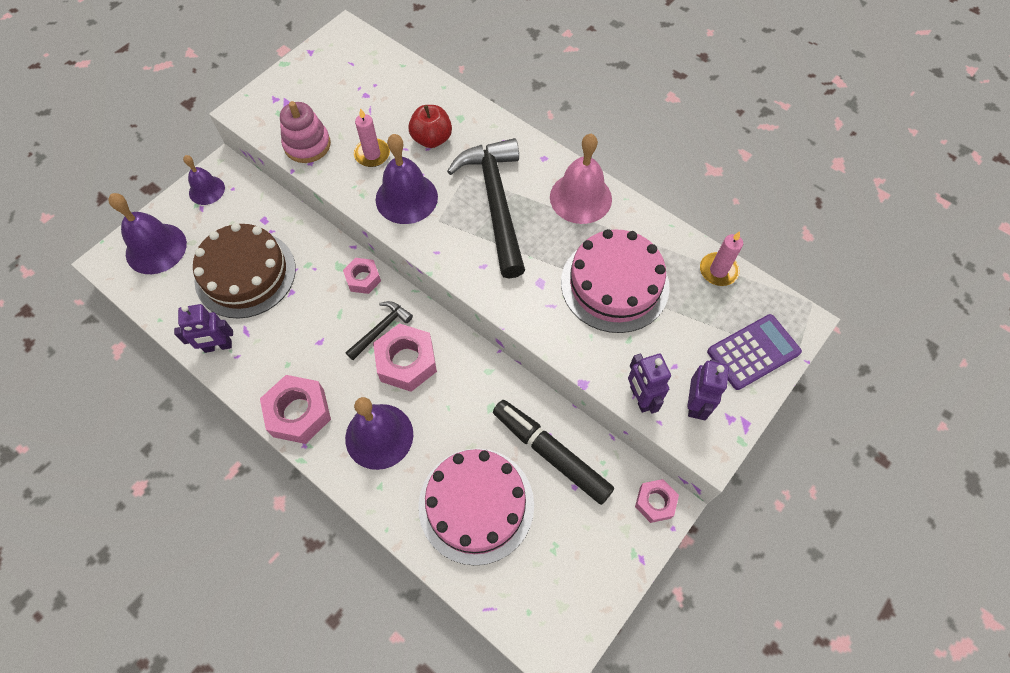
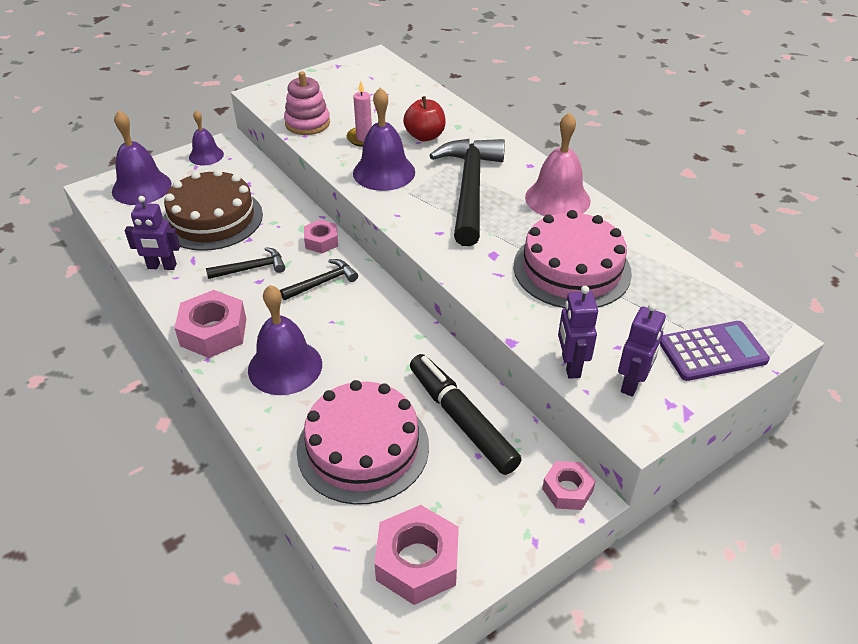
camera: 15 degrees right, 20 degrees down
pink nut [373,323,437,392] -> pink nut moved to [375,505,459,605]
pink candle [700,231,743,286] -> none
none -> black hammer [206,247,285,279]

